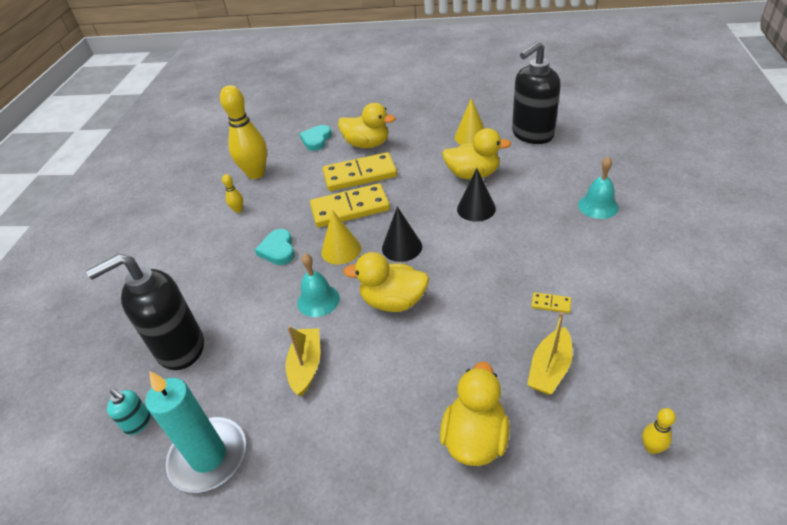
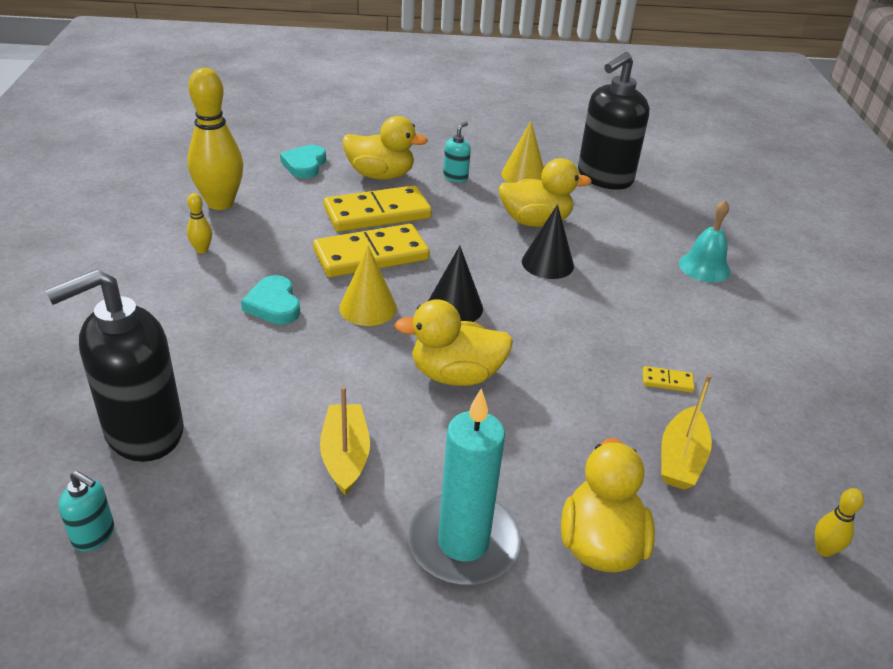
camera: 15 degrees left, 5 degrees down
turquoise candle [145,371,246,493] -> turquoise candle moved to [408,389,521,585]
turquoise bell [297,253,340,317] -> none
none -> turquoise soap dispenser [443,122,471,182]

